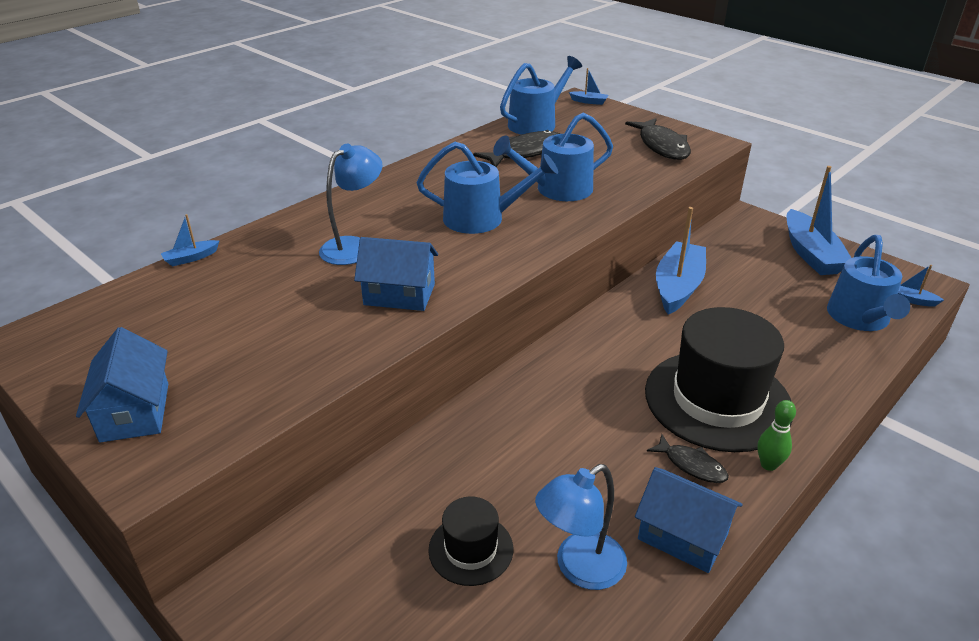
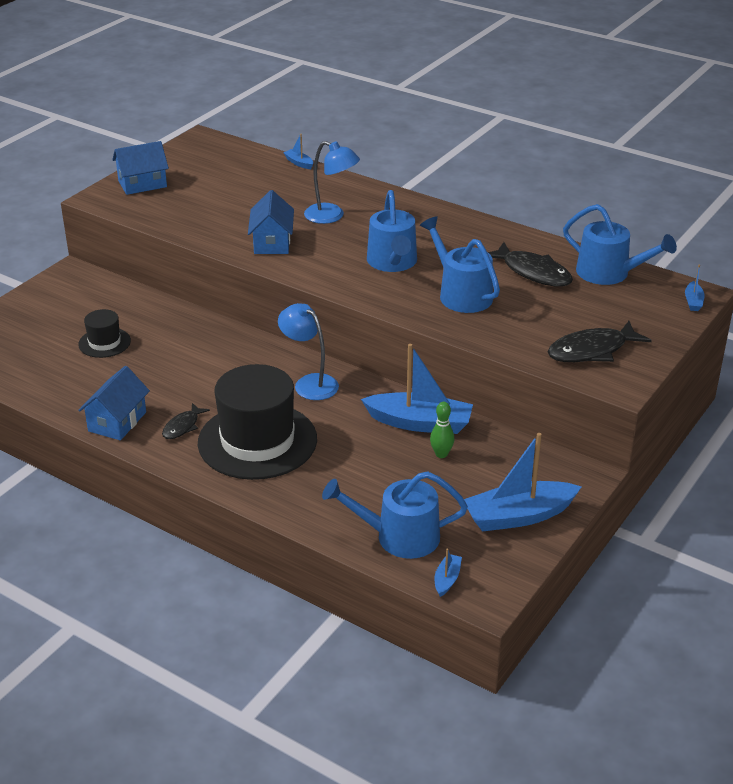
camera: 80 degrees right, 0 degrees up
blue lamp [535,464,627,590] -> blue lamp moved to [278,303,339,400]
green bowling pin [757,400,796,471] -> green bowling pin moved to [430,402,454,458]

